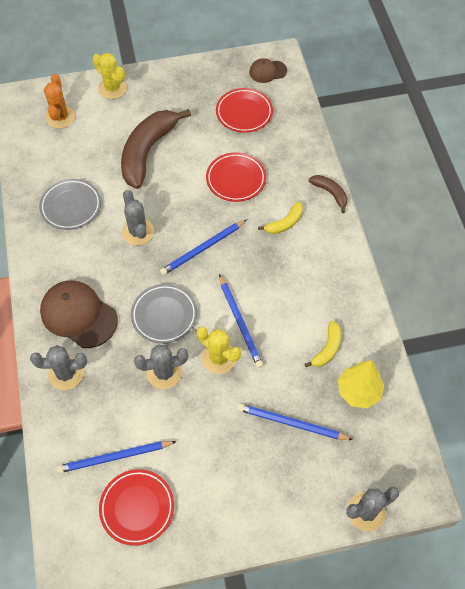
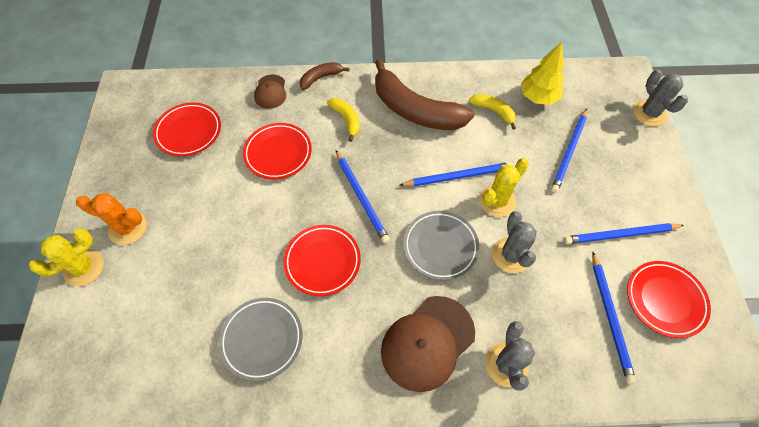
camera: 80 degrees left, 0 degrees up
orange cactus [44,74,75,129] -> orange cactus moved to [76,193,147,245]
brown banana [121,109,191,189] -> brown banana moved to [375,59,474,130]
grey cactus [122,190,154,245] -> red plate [283,225,361,296]
brown cap [249,58,287,83] -> brown cap moved to [254,74,286,109]
none -> blue pencil [564,223,684,244]

